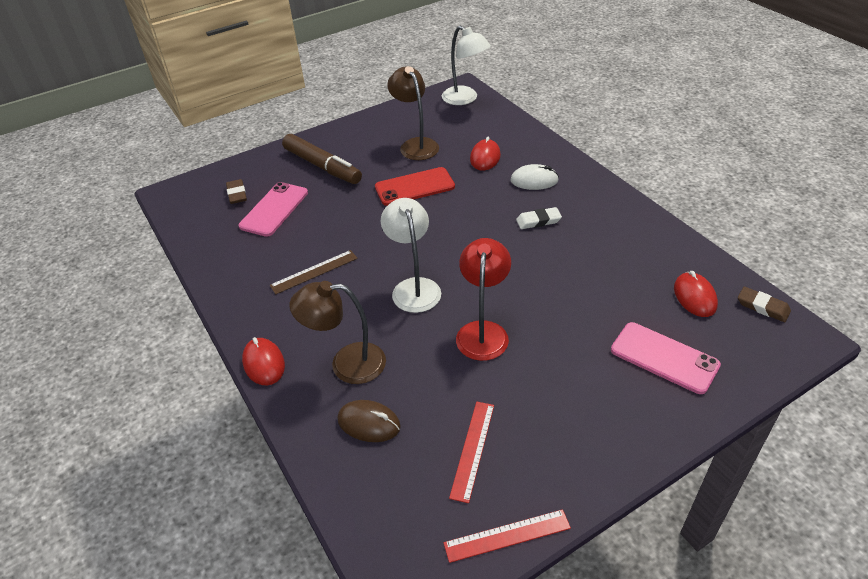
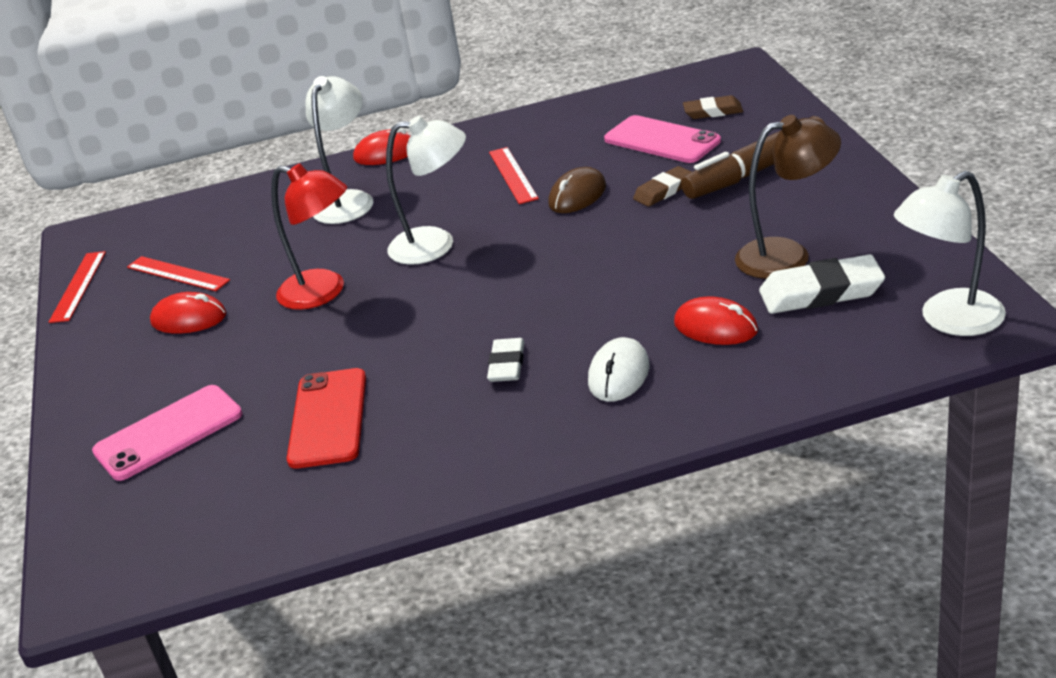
camera: 110 degrees right, 10 degrees down
brown ruler [270,250,358,295] -> red ruler [489,147,539,204]
brown lamp [290,281,386,384] -> white lamp [305,76,373,224]
brown mouse [337,400,401,442] -> brown mouse moved to [548,167,606,213]
red phone [375,167,455,206] -> red phone moved to [287,368,366,469]
red mouse [674,271,718,317] -> red mouse moved to [150,292,227,334]
brown eraser [738,287,791,322] -> brown eraser moved to [633,166,691,207]
none -> white eraser [759,254,885,314]

